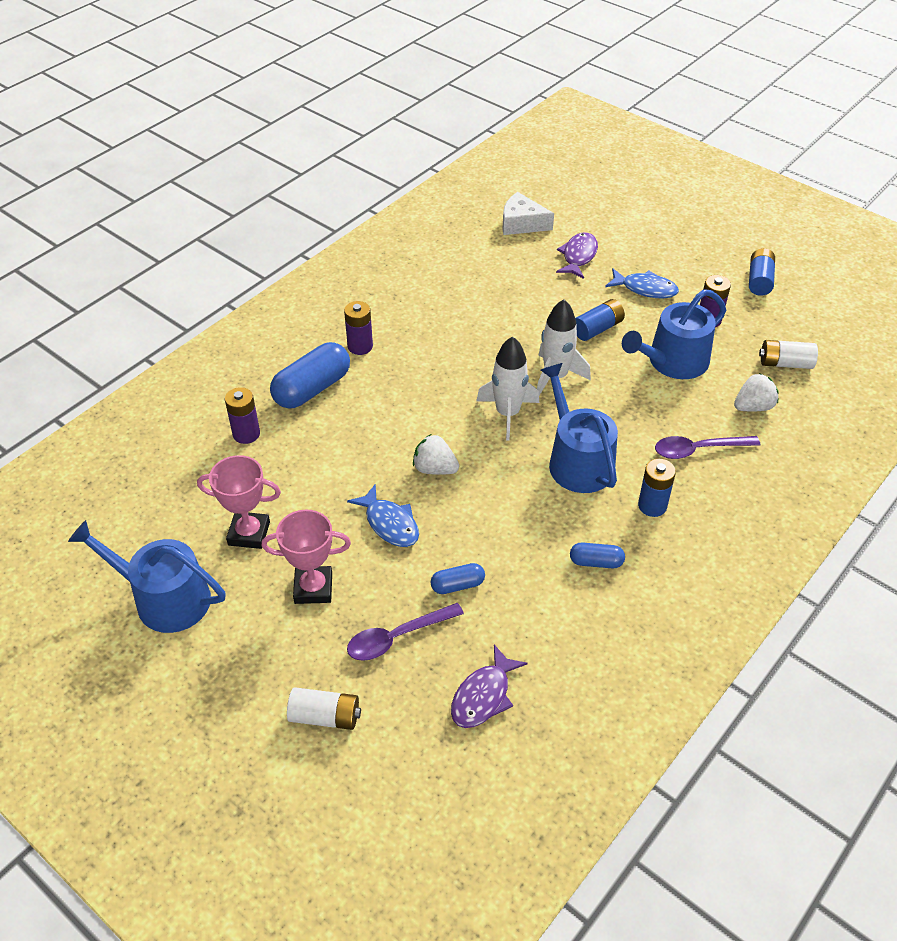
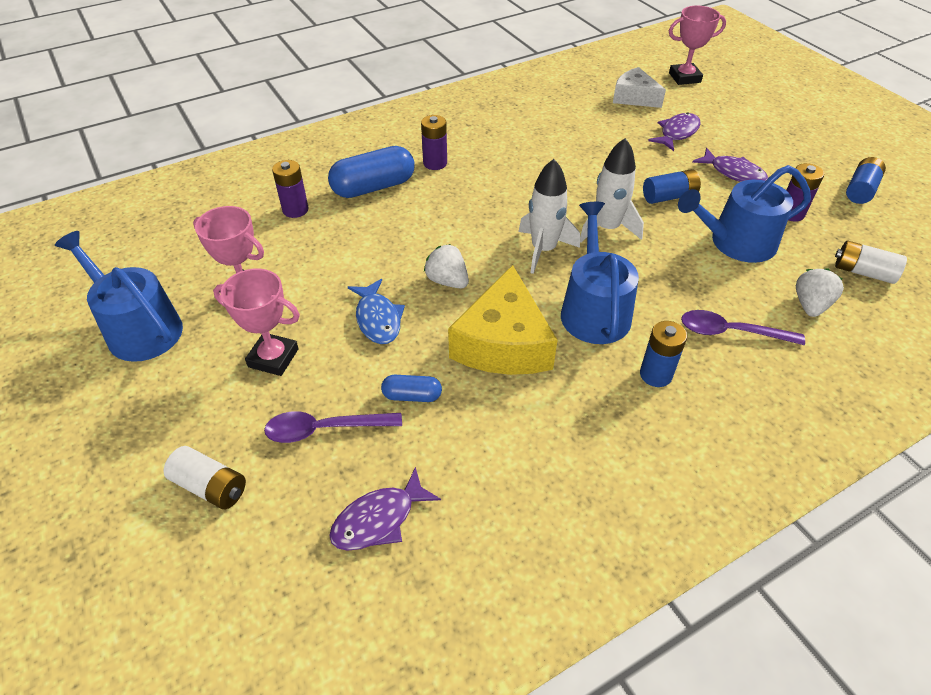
camera: 20 degrees right, 0 degrees up
blue capsule [570,542,625,569] -> none
blue fish [605,268,679,298] -> purple fish [692,148,768,182]
white strawberry [734,373,779,412] -> white strawberry turned 60 degrees counterclockwise [796,268,844,317]
none -> yellow cheese [448,265,557,375]
none -> pink trophy [669,5,726,85]

